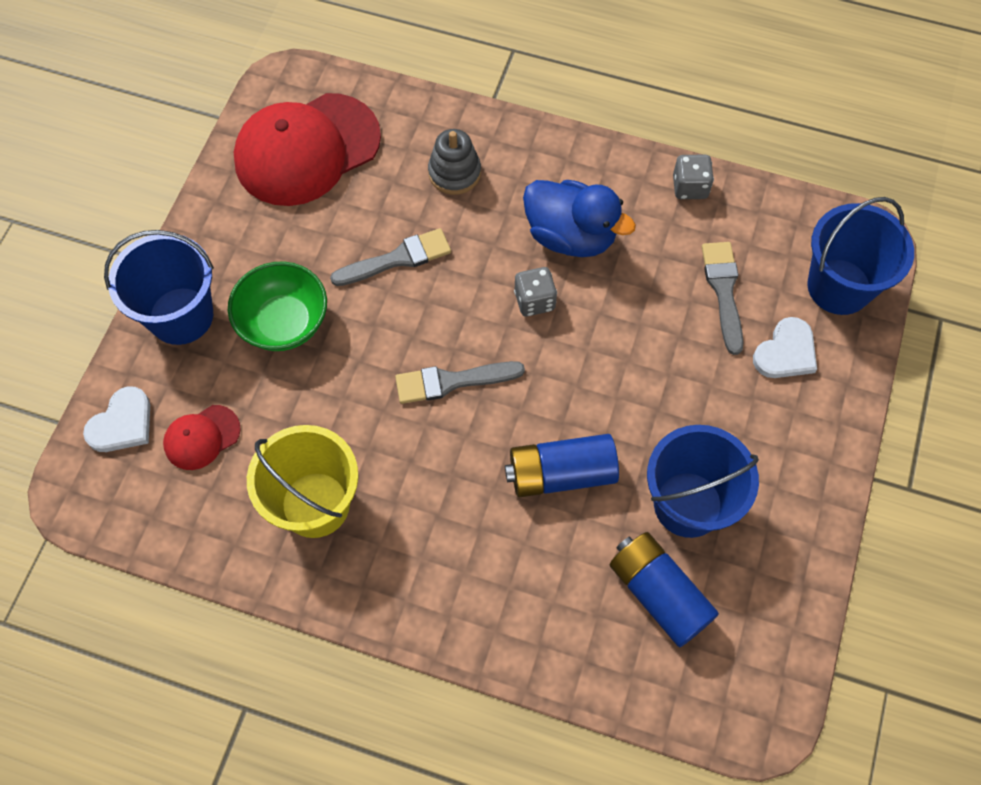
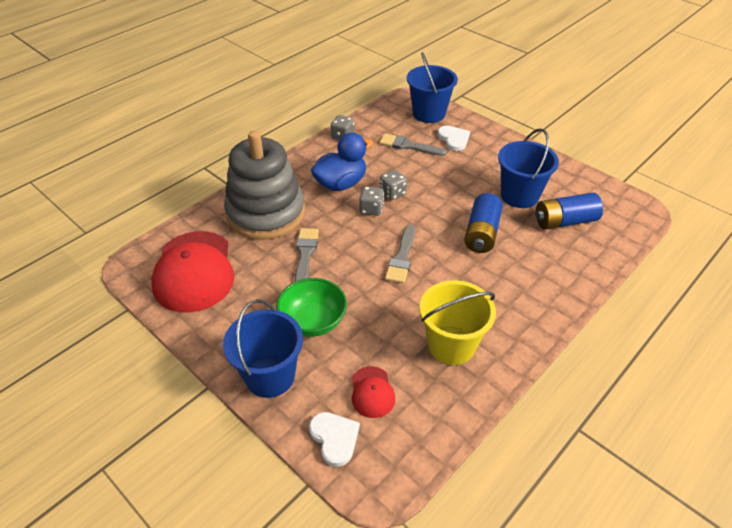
camera: 65 degrees left, 20 degrees down
grey stacking toy [428,129,481,195] -> grey stacking toy [224,130,305,240], size x2.31
none -> grey dice [380,169,407,200]

